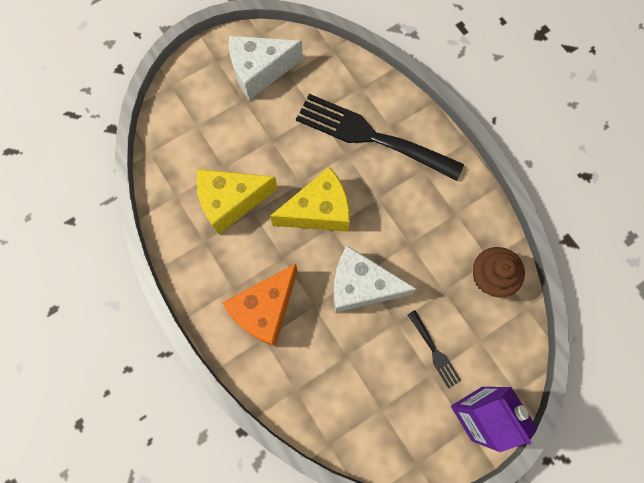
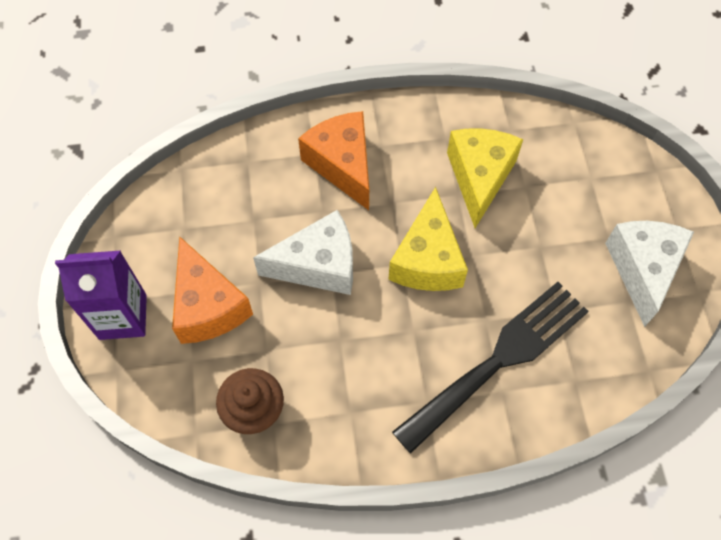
camera: 115 degrees right, 10 degrees down
white cheese [334,246,417,312] -> white cheese turned 45 degrees clockwise [253,210,353,295]
black fork [407,310,461,389] -> orange cheese [172,236,253,344]

